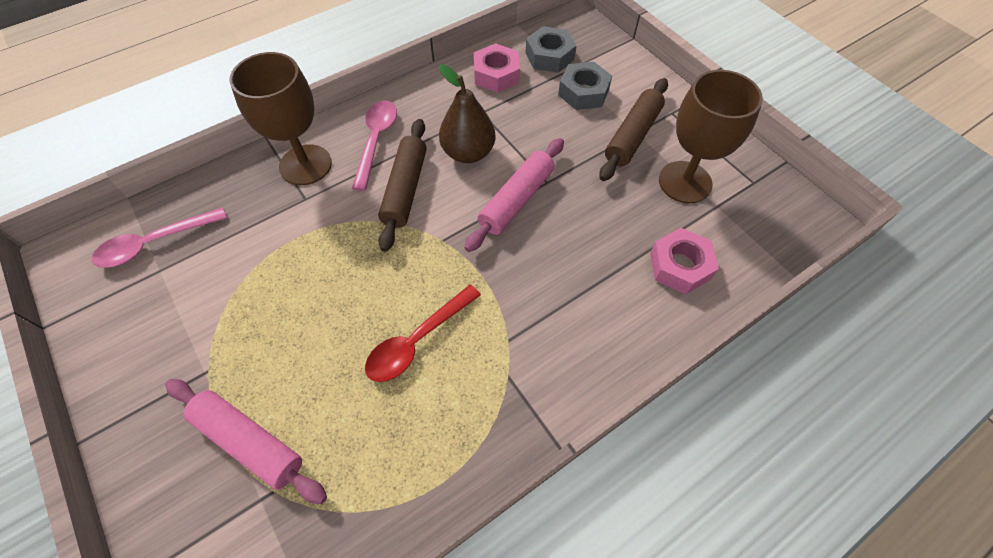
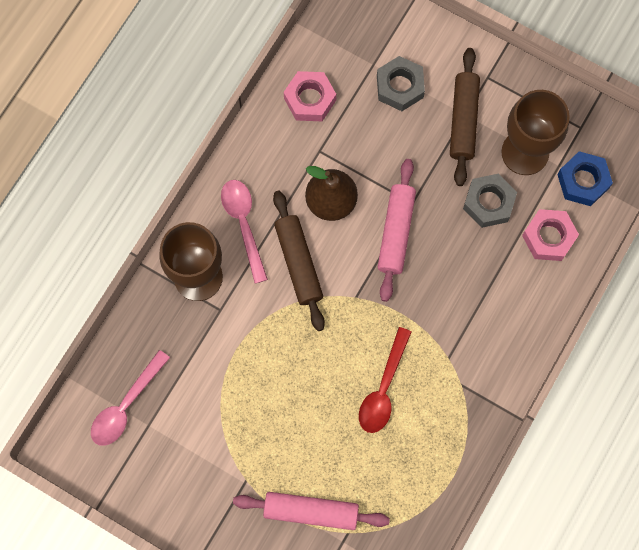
camera: 25 degrees left, 15 degrees up
grey nut [526,26,577,73] -> grey nut moved to [463,174,517,228]
none -> blue nut [557,151,613,206]

